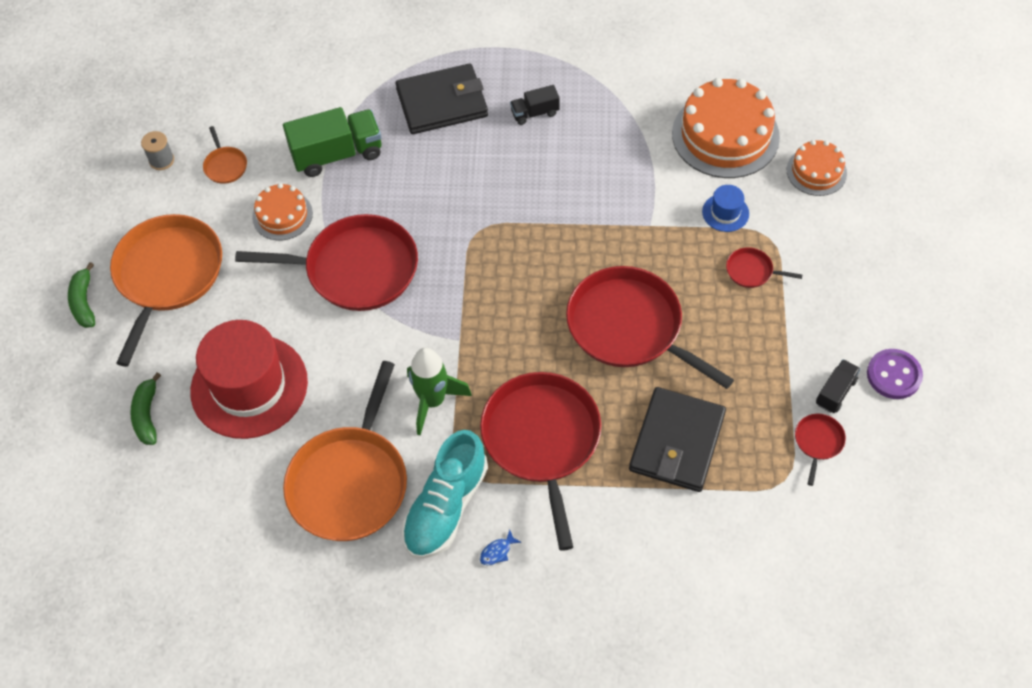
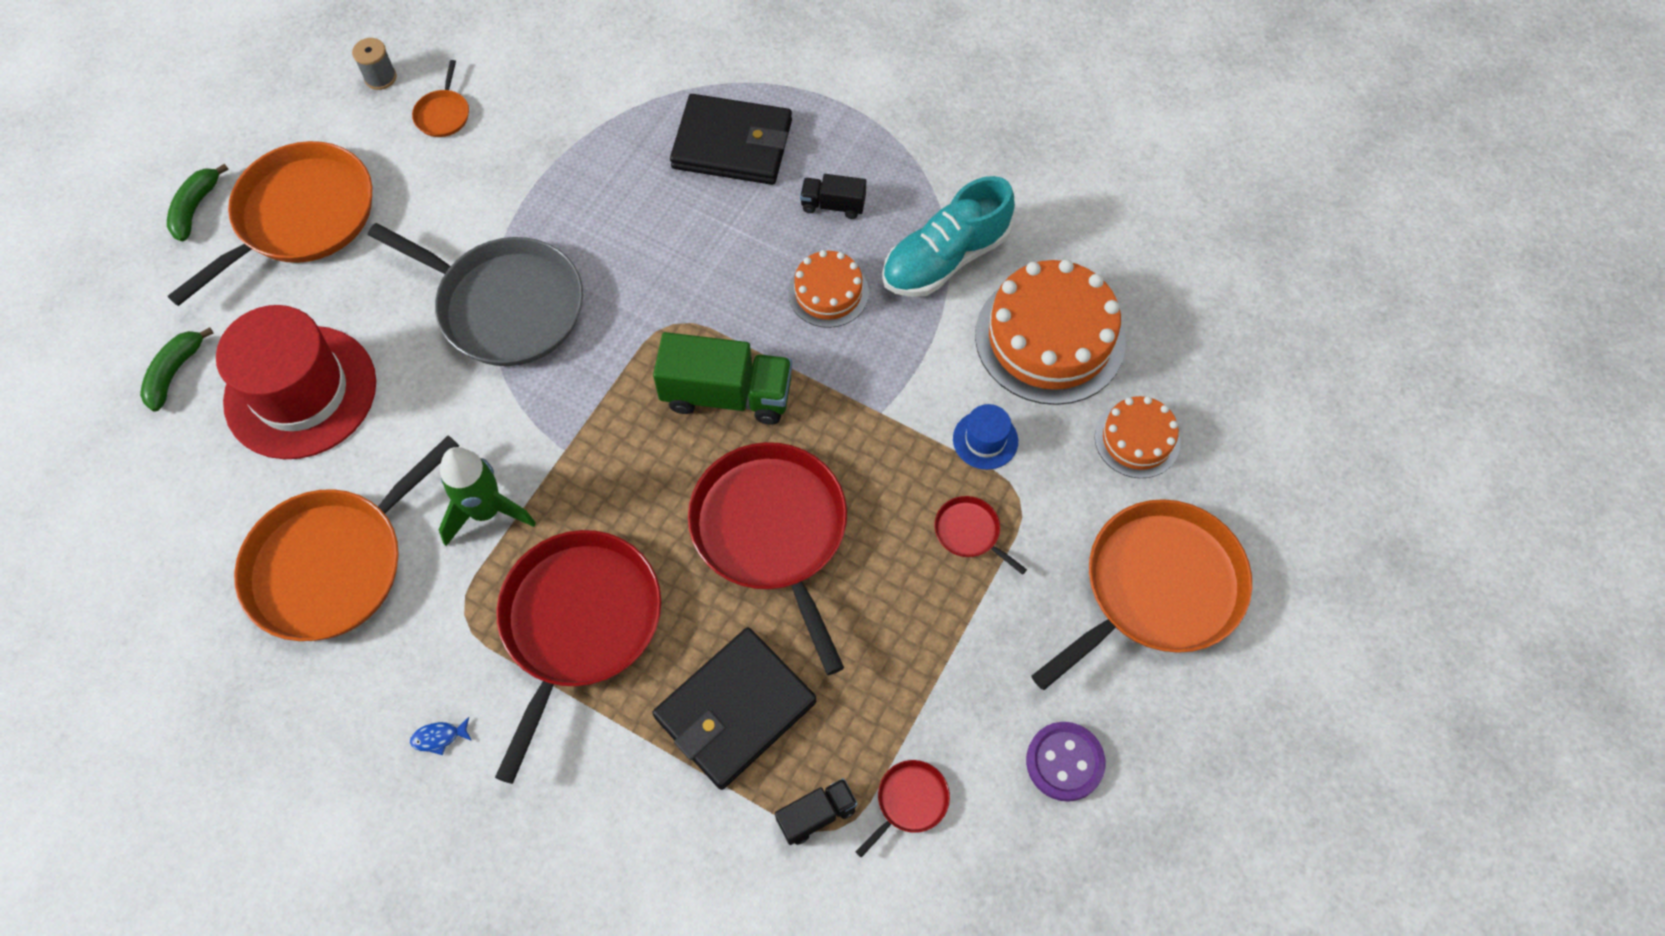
camera: 25 degrees right, 5 degrees up
red pan [235,214,418,311] -> grey pan [368,223,583,366]
orange cake [252,183,313,240] -> orange cake moved to [788,250,869,328]
green truck [283,107,382,177] -> green truck moved to [653,332,792,425]
turquoise shoe [402,430,488,559] -> turquoise shoe moved to [882,176,1015,297]
black truck [816,359,860,413] -> black truck moved to [775,778,858,845]
none -> orange pan [1031,499,1252,690]

